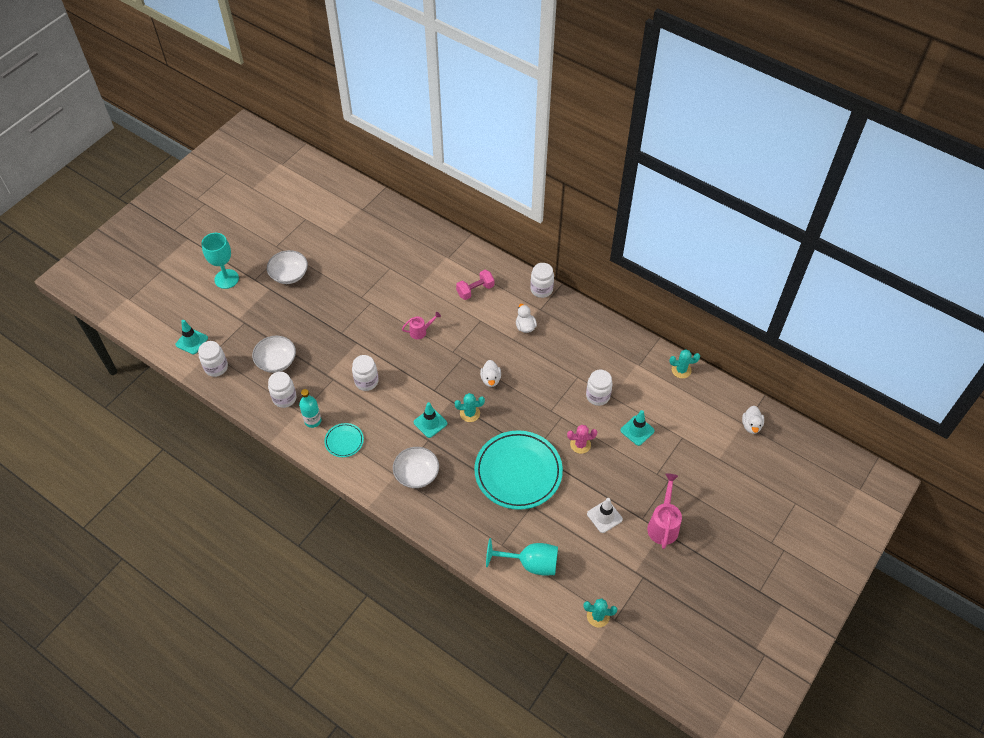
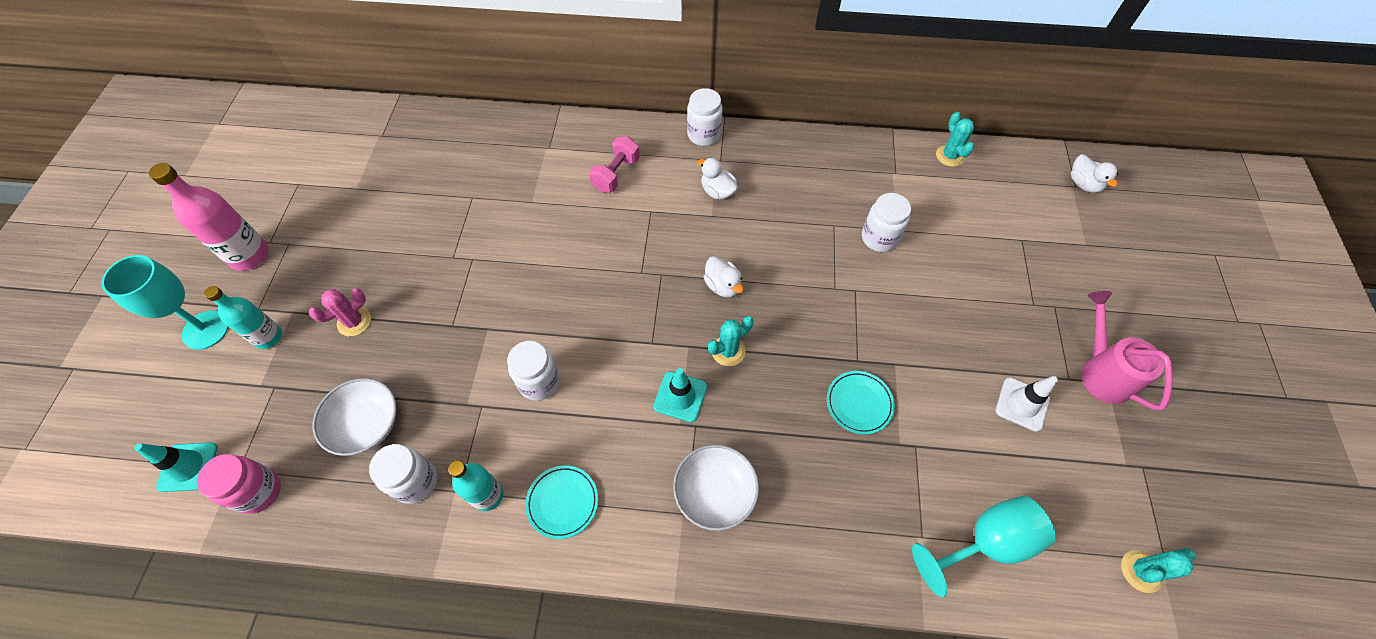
camera: 30 degrees left, 5 degrees up
white jar [198,341,228,377] -> pink jar [197,454,281,514]
white bowl [267,250,308,284] -> none
pink watering can [402,312,441,339] -> none
turquoise plate [474,430,563,510] -> turquoise plate [827,371,895,435], size x0.45
pink cactus [567,425,597,454] -> pink cactus moved to [309,289,371,336]
turquoise traffic cone [620,410,655,446] -> none
turquoise cactus [670,349,700,378] -> turquoise cactus turned 75 degrees counterclockwise [936,112,974,167]
none -> pink bottle [149,163,269,271]
none -> turquoise bottle [204,286,282,349]

